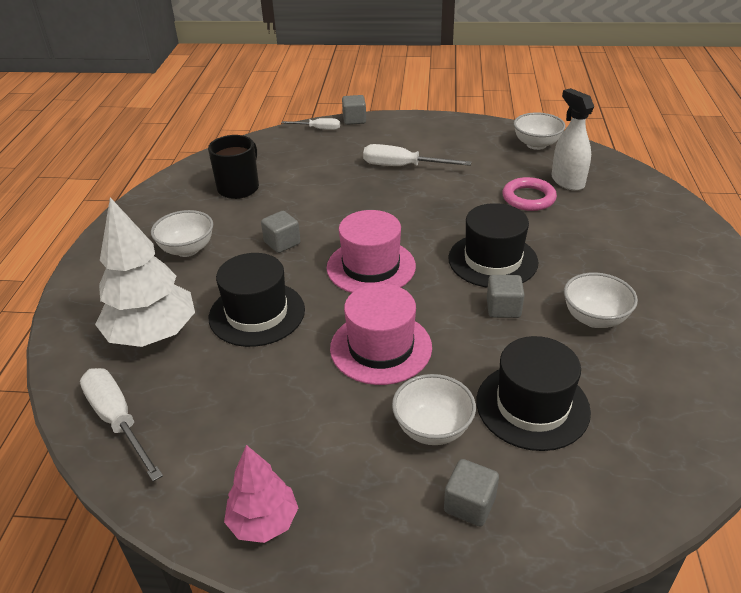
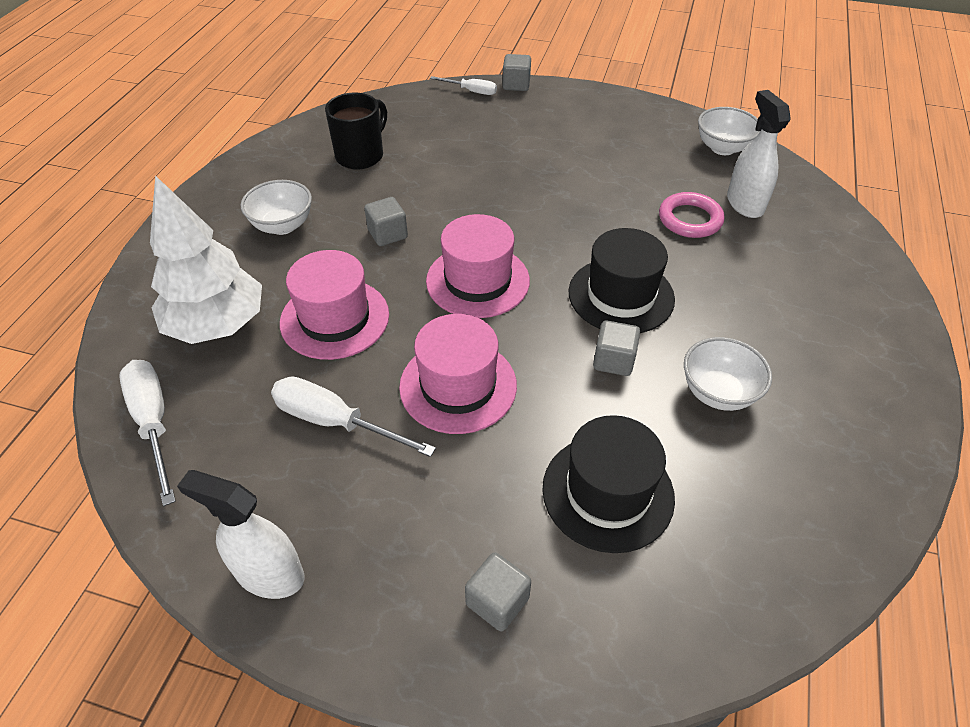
camera: 10 degrees right, 10 degrees up
black hat [209,253,305,347] -> pink hat [280,250,389,360]
pink tree [224,445,298,543] -> white spray bottle [177,470,305,599]
white screwdriver [363,144,471,166] -> white screwdriver moved to [271,376,436,457]
white bowl [392,374,476,445] -> none

